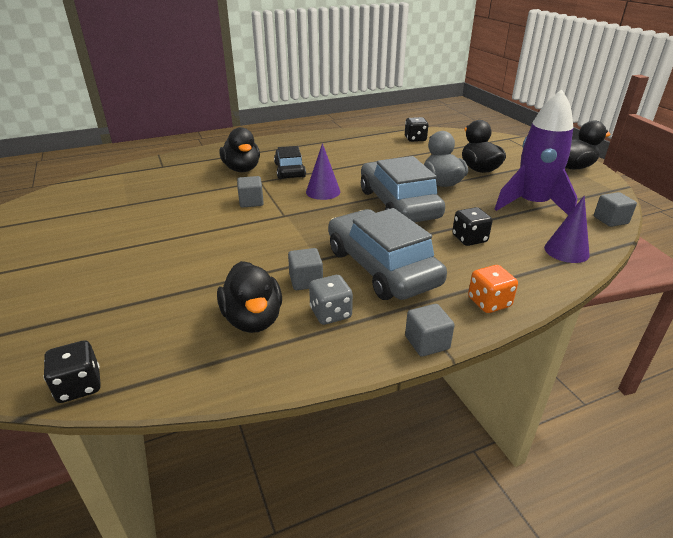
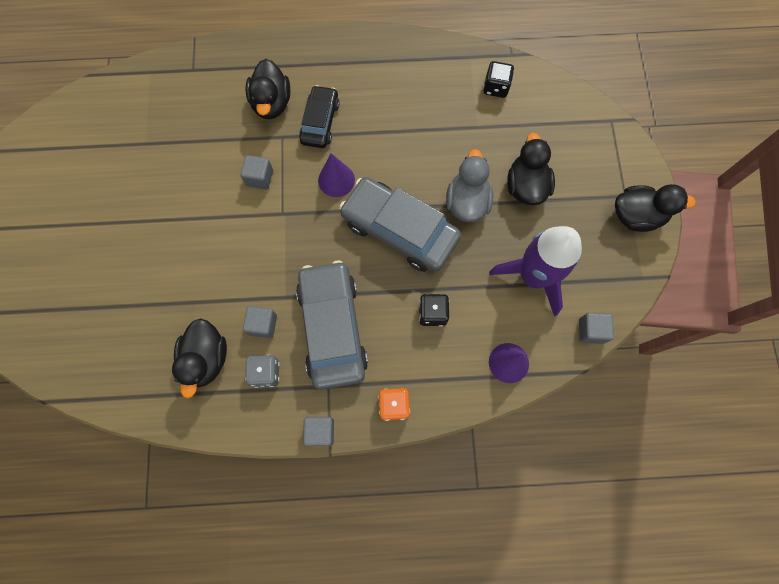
camera: 20 degrees right, 40 degrees up
black dice [43,340,101,403] -> none
grey car [361,156,445,222] -> grey car turned 60 degrees counterclockwise [339,177,461,272]

